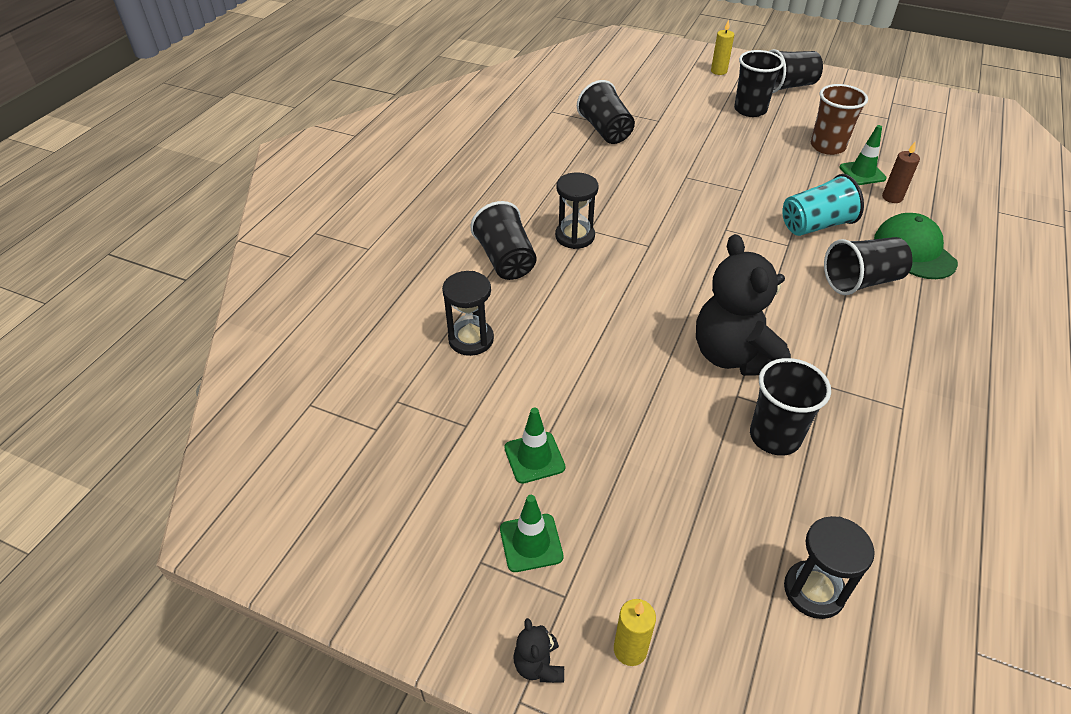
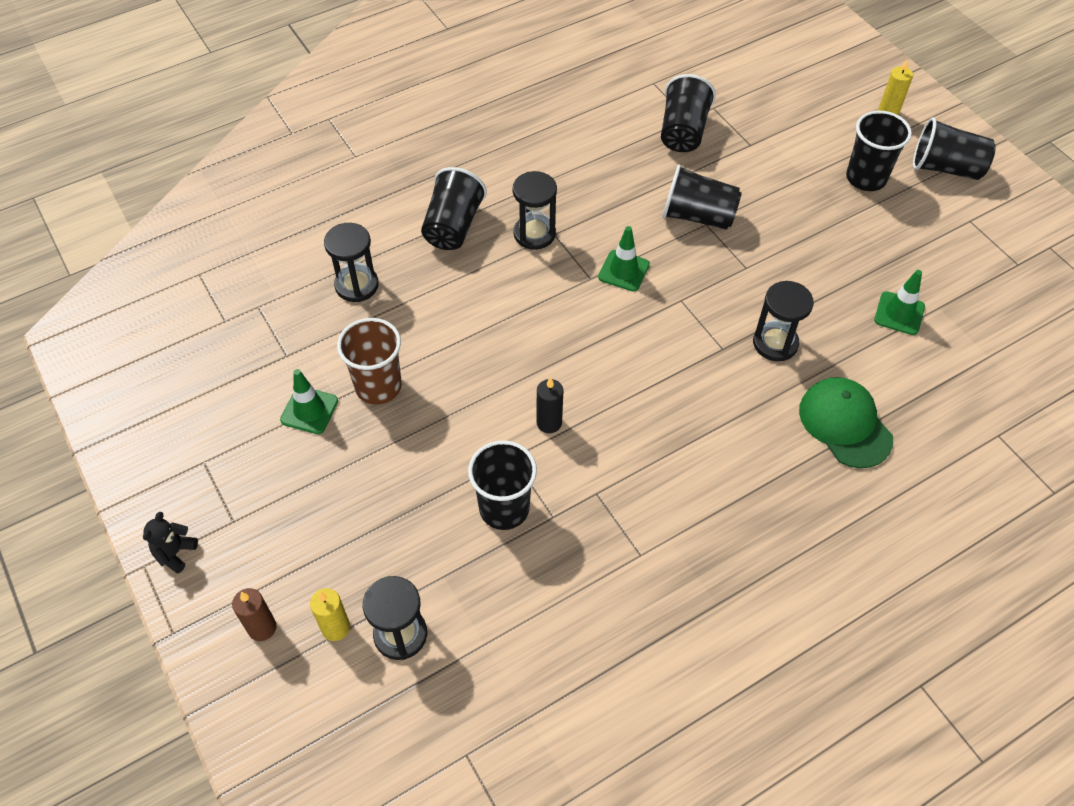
camera: 35 degrees right, 10 degrees up
green traffic cone [500,495,563,572] -> green traffic cone moved to [598,226,650,291]
yellow candle [614,599,656,666] -> yellow candle moved to [310,588,350,641]
black teddy bear [696,234,791,376] -> black candle [537,377,563,433]
turquoise cup [782,174,864,236] -> black hourglass [753,281,814,361]
brown cup [811,84,868,155] -> brown cup moved to [337,318,402,405]
black cup [824,237,913,295] -> black cup moved to [662,165,742,230]
green cap [874,213,958,279] -> green cap turned 45 degrees counterclockwise [799,377,893,468]
brown candle [882,141,920,203] -> brown candle moved to [232,588,277,641]

